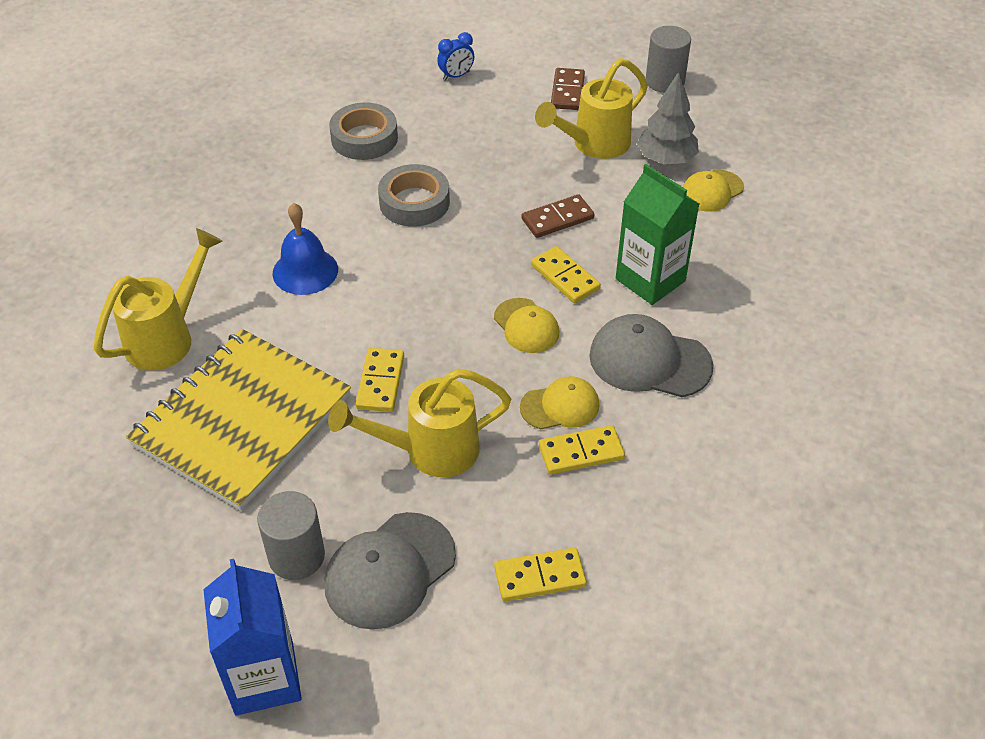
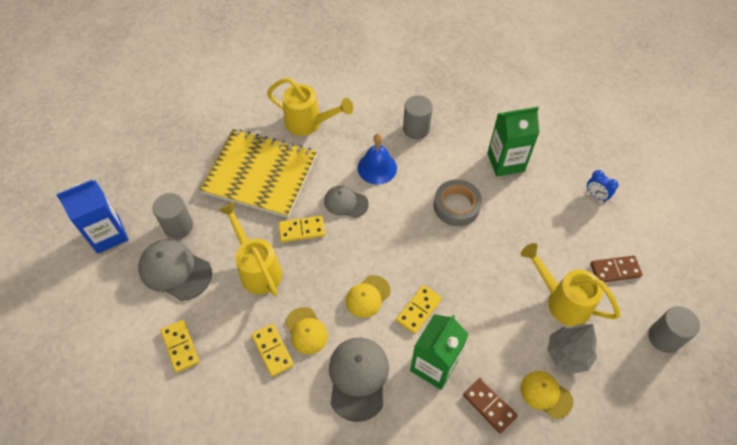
camera: 75 degrees right, 10 degrees up
grey tape [329,102,398,160] -> green carton [487,107,539,177]
brown domino [522,194,594,238] -> brown domino moved to [463,378,518,434]
none -> grey cap [324,185,369,218]
none -> grey cylinder [403,95,433,139]

